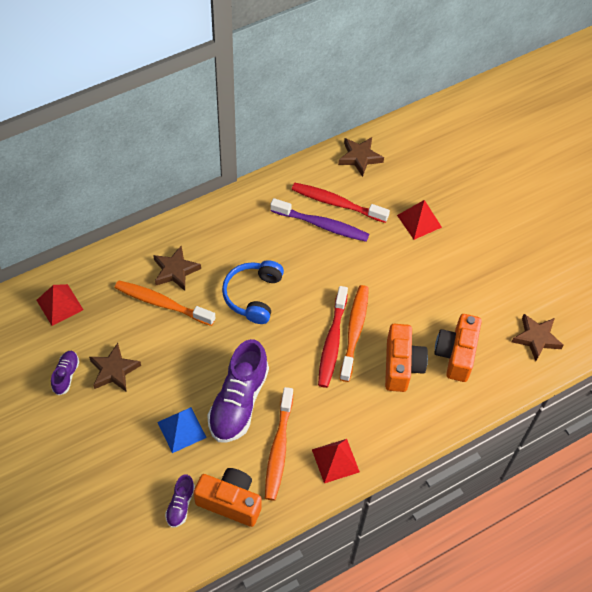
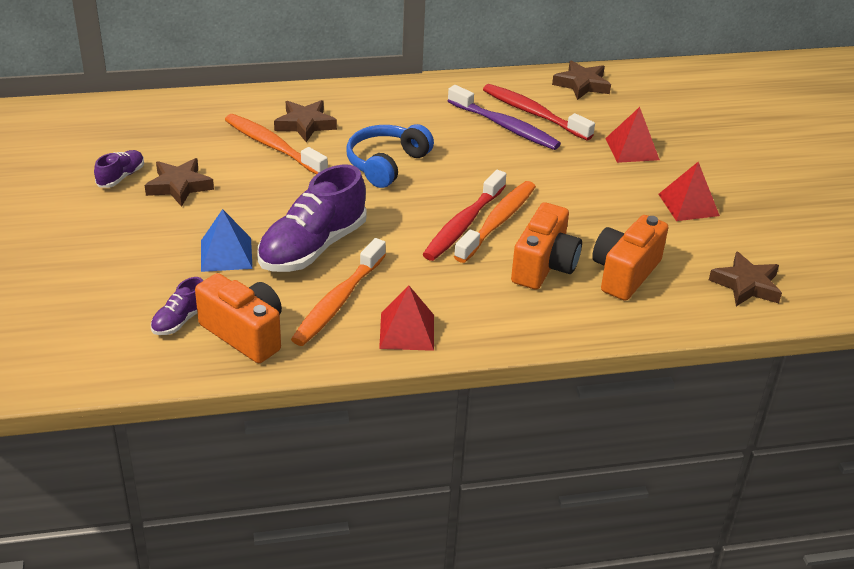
camera: 20 degrees right, 20 degrees down
red pyramid [37,284,83,326] -> red pyramid moved to [658,162,720,221]

